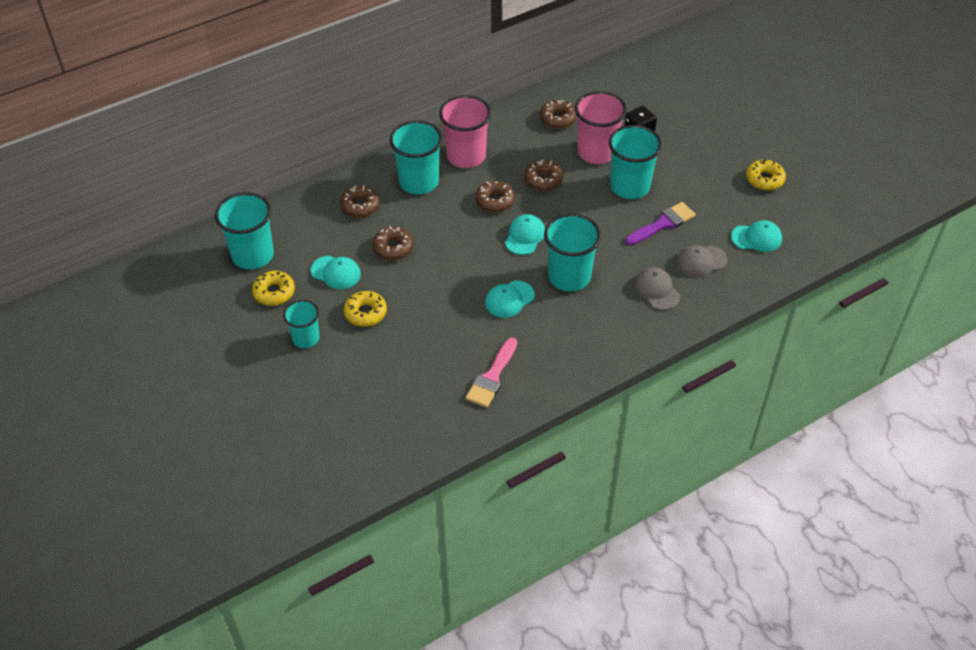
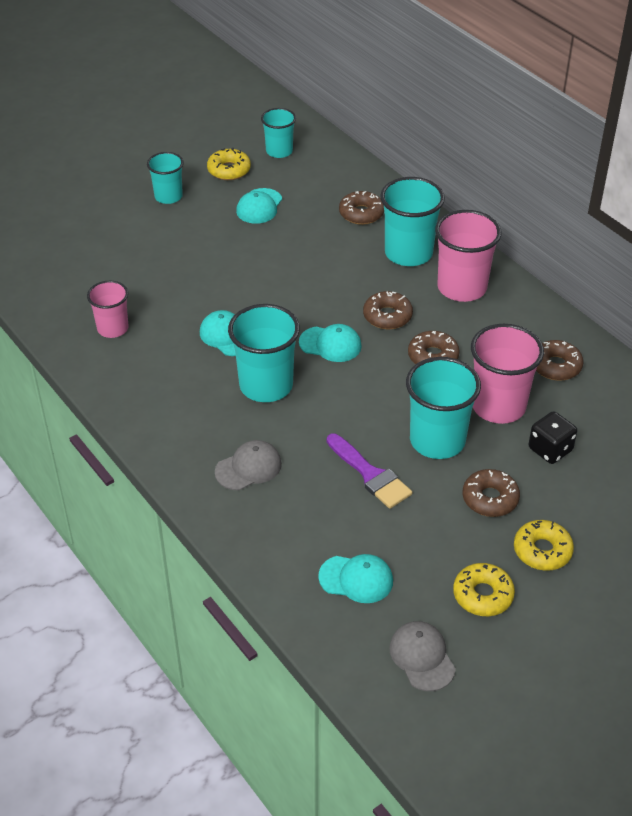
camera: 85 degrees right, 5 degrees down
turquoise cup [215,192,274,269] -> turquoise cup [261,108,296,158], size x0.61
yellow donut [344,291,387,327] -> yellow donut moved to [514,520,574,571]
brown donut [372,226,413,260] -> brown donut moved to [463,469,520,517]
pink brush [466,337,517,408] -> pink cup [87,281,129,338]
grey cap [677,245,727,277] -> grey cap moved to [389,621,456,691]
turquoise cap [731,220,782,252] -> turquoise cap turned 75 degrees counterclockwise [318,554,393,603]

